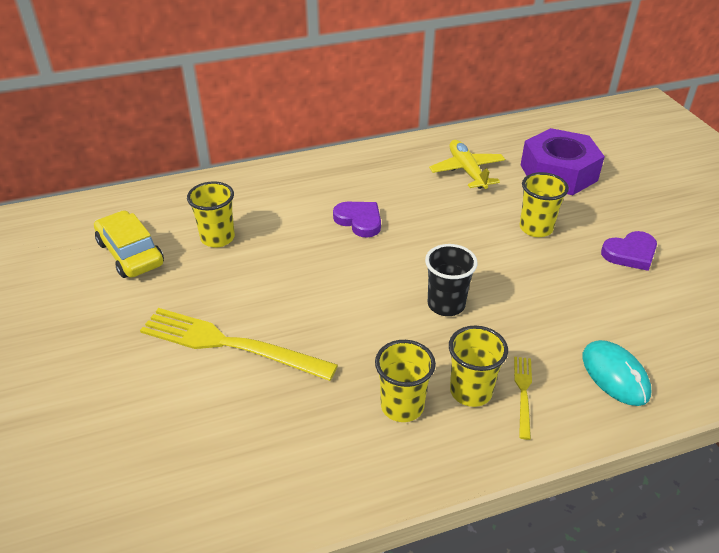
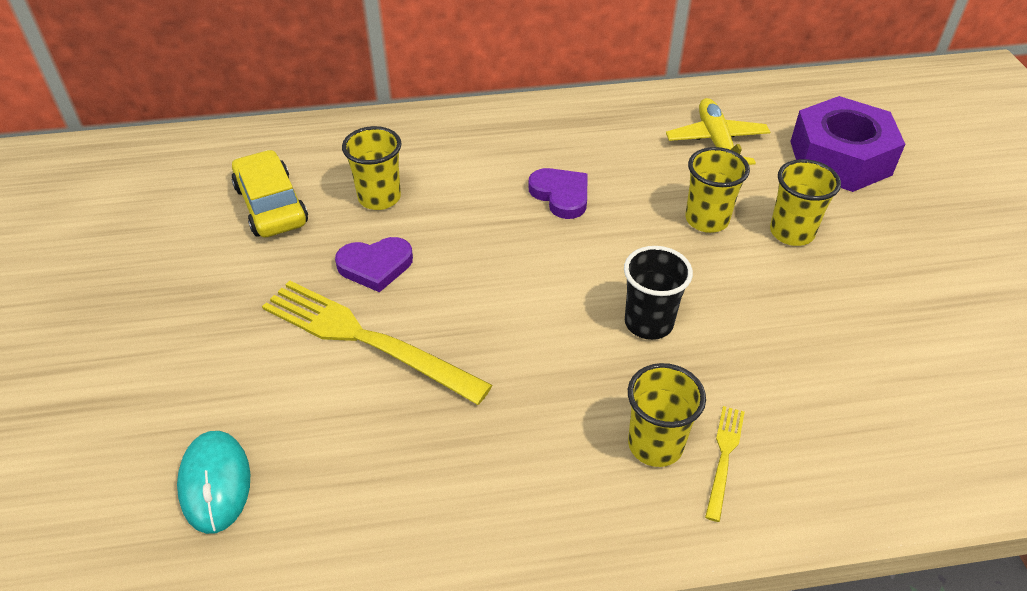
camera: 10 degrees right, 5 degrees up
yellow cup [375,340,436,422] -> yellow cup moved to [685,147,750,233]
turquoise mouse [582,340,651,406] -> turquoise mouse moved to [177,431,250,534]
purple heart [601,231,657,271] -> purple heart moved to [335,237,413,292]

